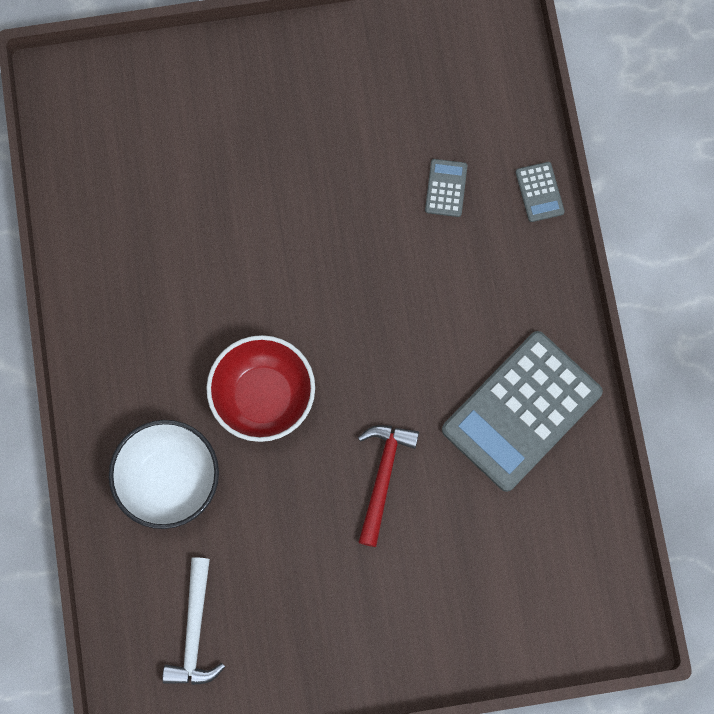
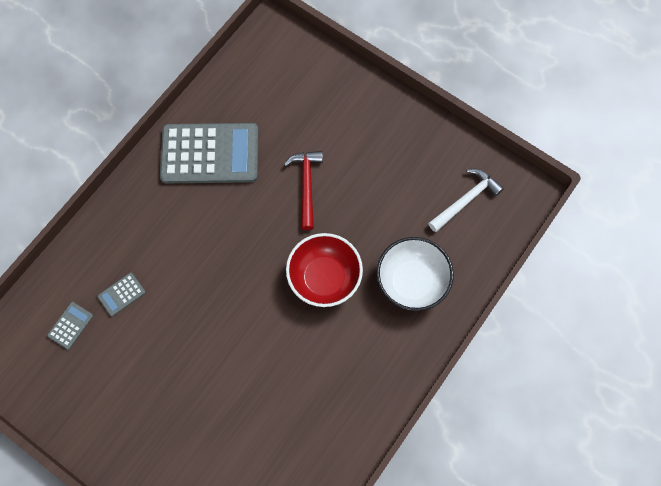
camera: 135 degrees left, 5 degrees down
red hammer [358,425,419,547] -> red hammer turned 120 degrees clockwise [284,151,323,230]
grey calculator [516,162,565,222] -> grey calculator moved to [47,302,93,350]

